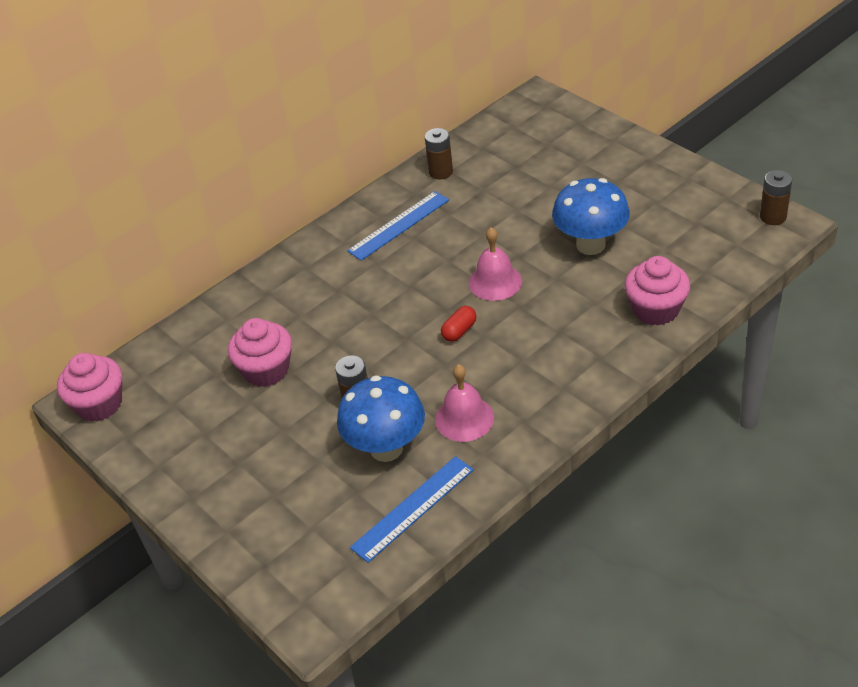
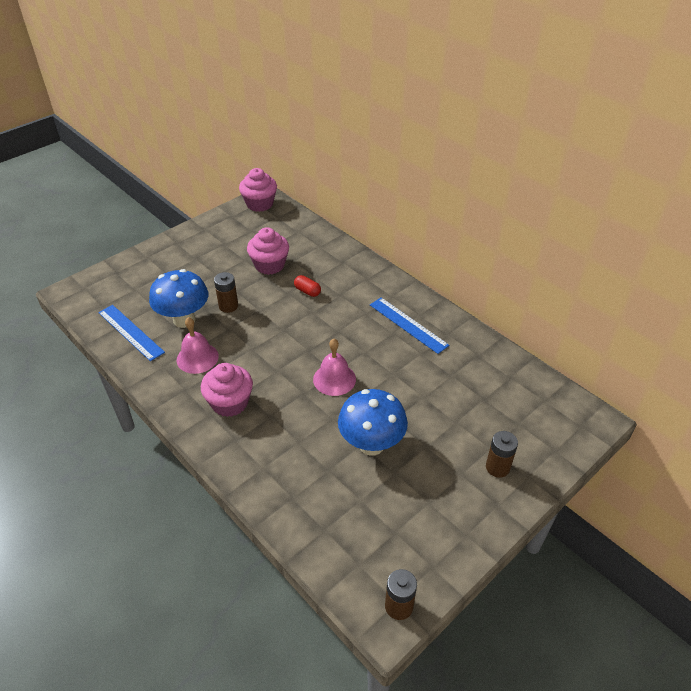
camera: 85 degrees right, 0 degrees up
brown battery [425,128,453,179] -> brown battery moved to [486,431,518,478]
red capsule [441,306,477,342] -> red capsule moved to [294,275,321,297]
pink cupcake [625,256,690,326] -> pink cupcake moved to [201,363,253,417]

